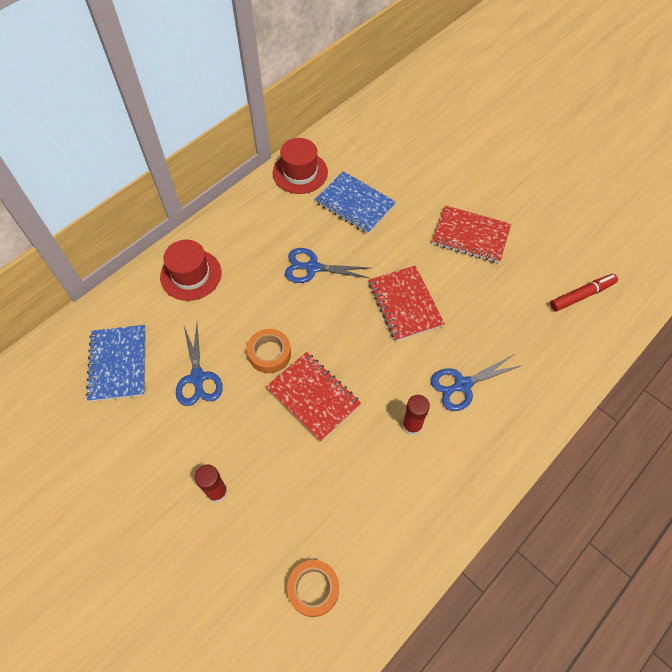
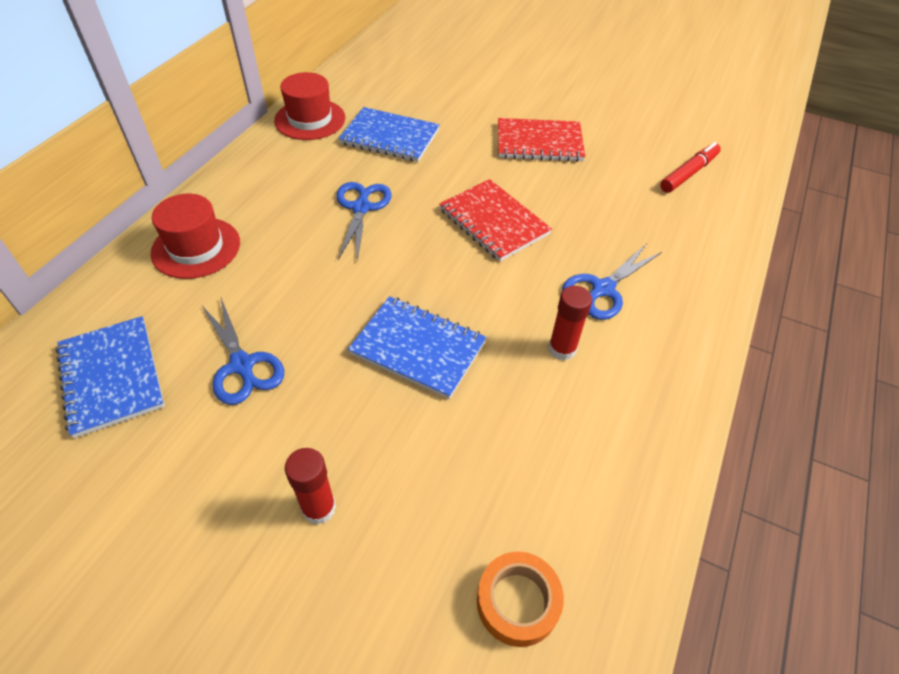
camera: 20 degrees left, 10 degrees down
orange tape [247,329,291,373] -> none
red notebook [266,352,361,442] -> blue notebook [348,296,487,399]
blue scissors [285,248,370,283] -> blue scissors turned 105 degrees clockwise [336,182,392,261]

